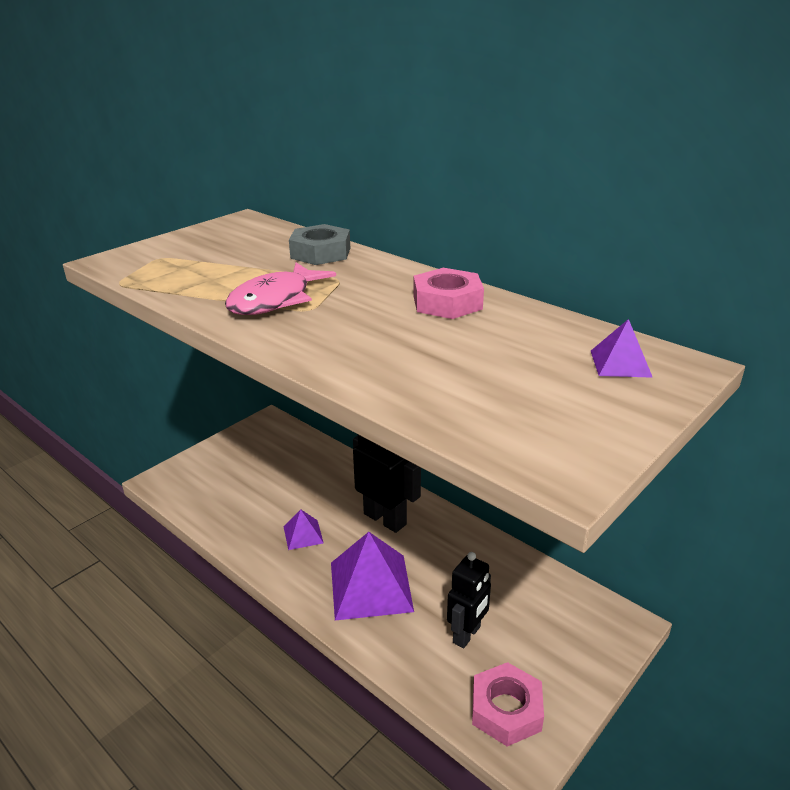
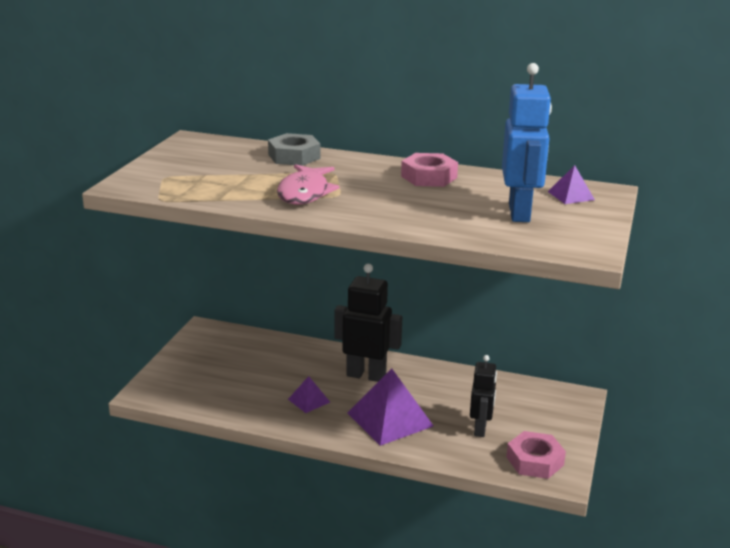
camera: 25 degrees left, 5 degrees down
none -> blue robot [502,63,552,222]

